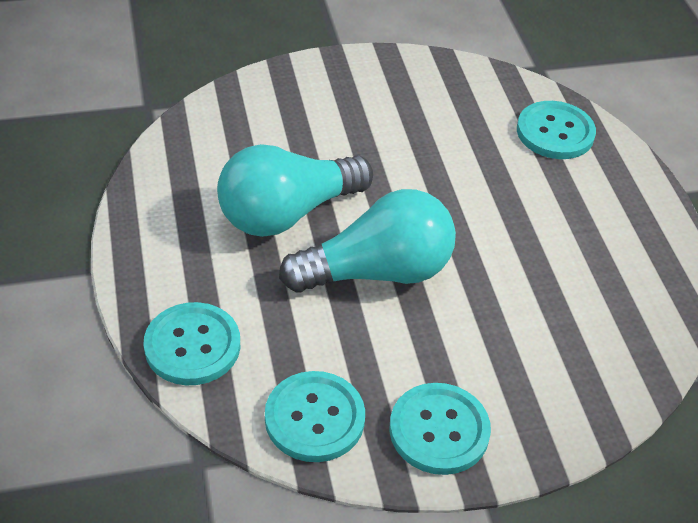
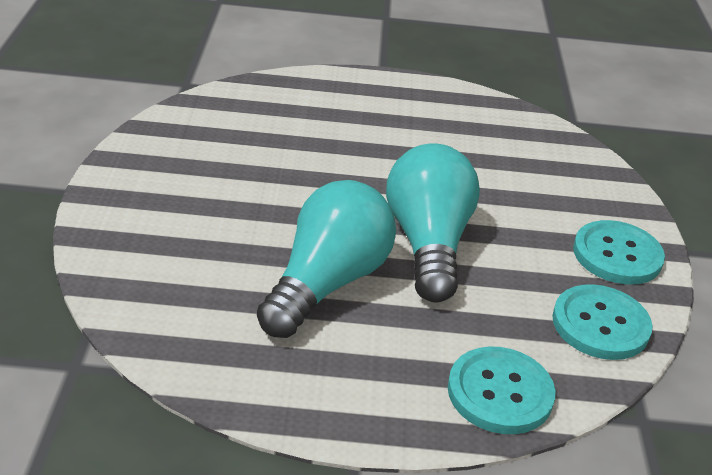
camera: 75 degrees left, 10 degrees down
turquoise light bulb [217,144,373,237] -> turquoise light bulb turned 135 degrees counterclockwise [257,180,396,338]
turquoise button [517,101,596,159] -> none

